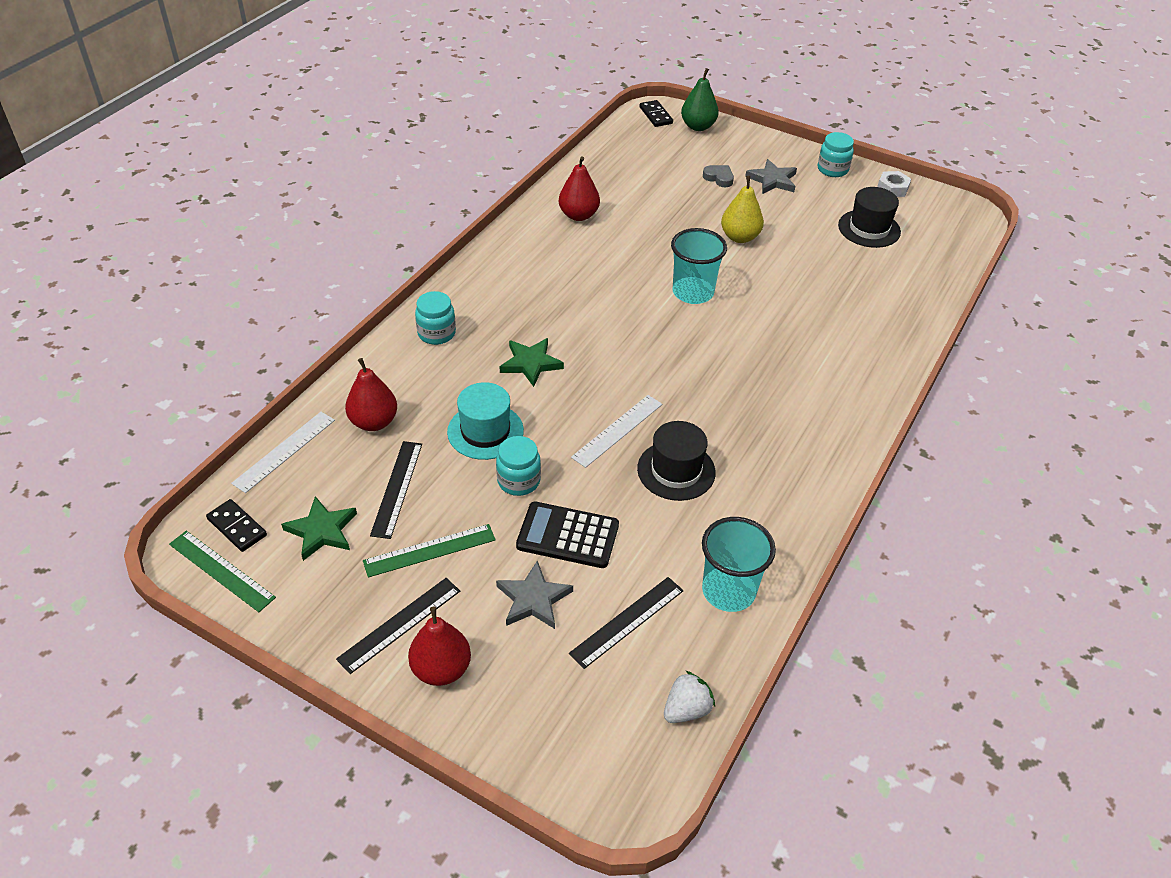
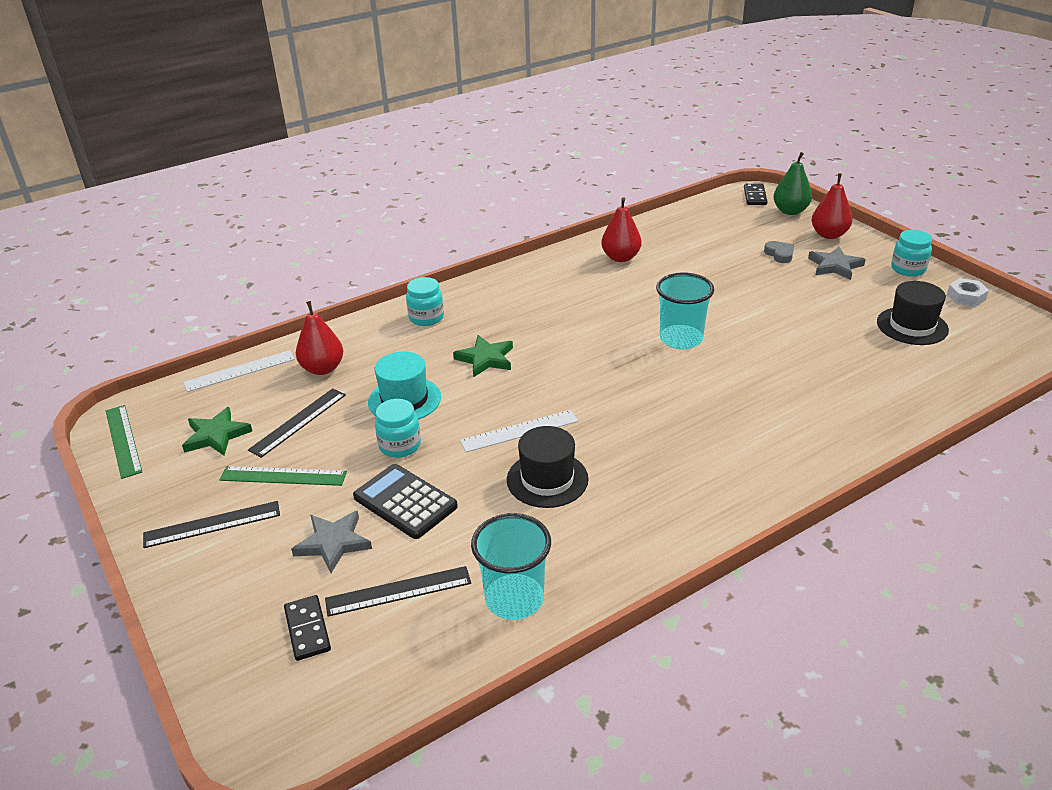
camera: 30 degrees right, 10 degrees down
black domino [206,499,267,552] -> black domino moved to [284,595,331,661]
red pear [408,607,471,686] -> red pear moved to [812,173,852,239]
white strawberry [664,671,715,723] -> none
yellow pear [721,176,764,243] -> none

